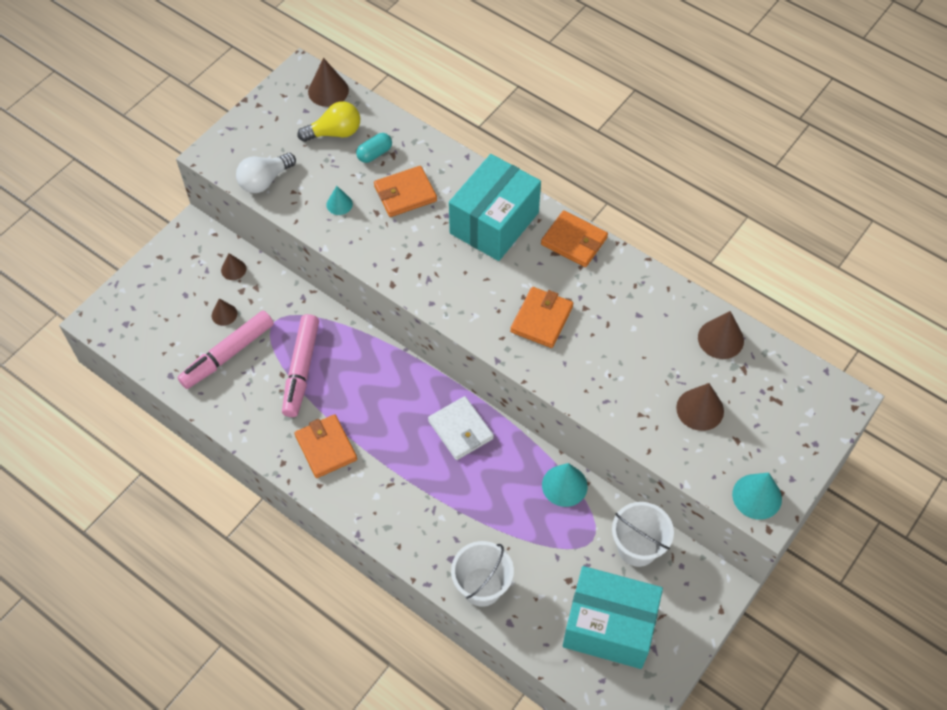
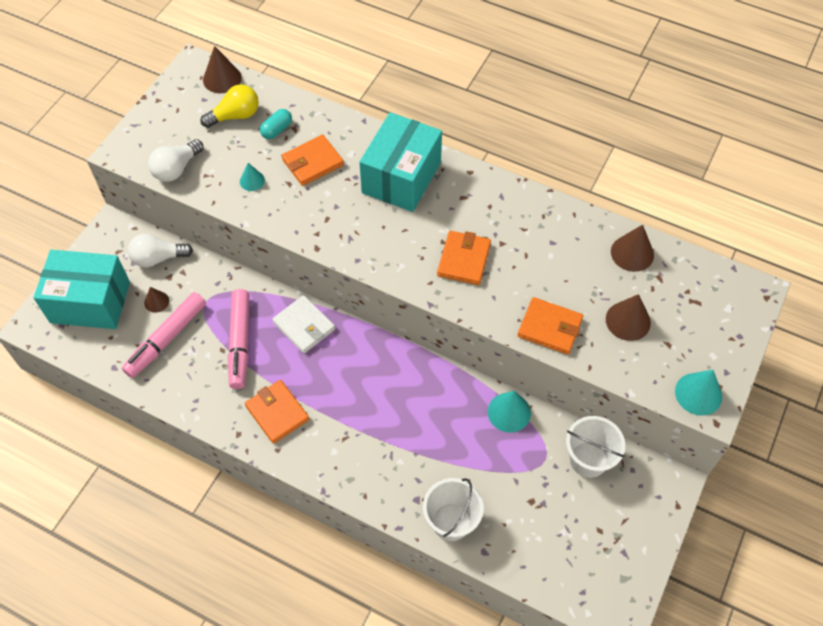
camera: 10 degrees left, 0 degrees up
brown cone [221,253,246,280] -> white light bulb [128,234,193,268]
white wallet [428,396,494,460] -> white wallet moved to [272,295,335,353]
orange wallet [541,210,608,267] -> orange wallet moved to [517,297,583,355]
turquoise box [563,566,663,669] -> turquoise box moved to [34,250,130,329]

